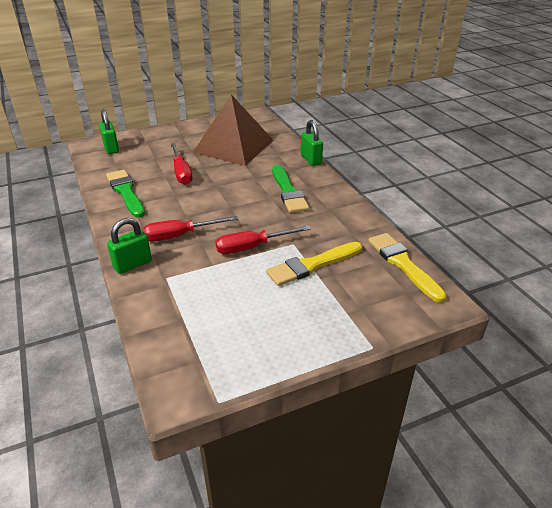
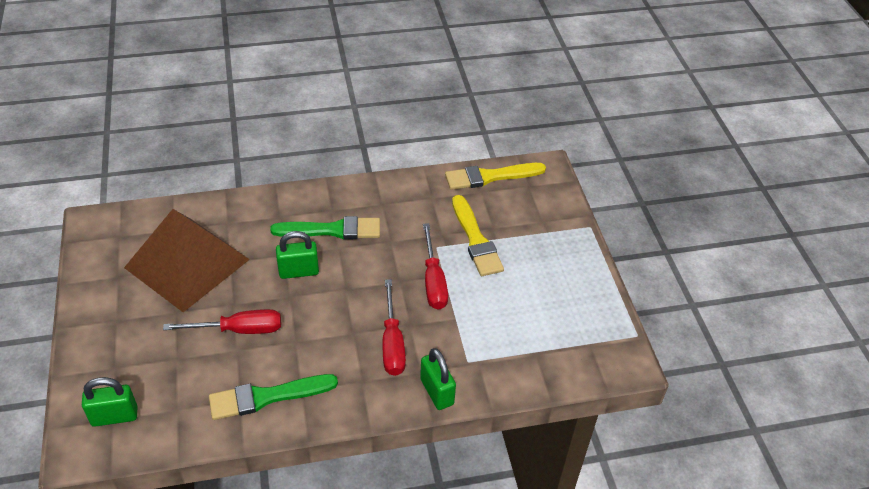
camera: 80 degrees left, 10 degrees up
green padlock [301,120,323,166] -> green padlock moved to [276,231,319,279]

